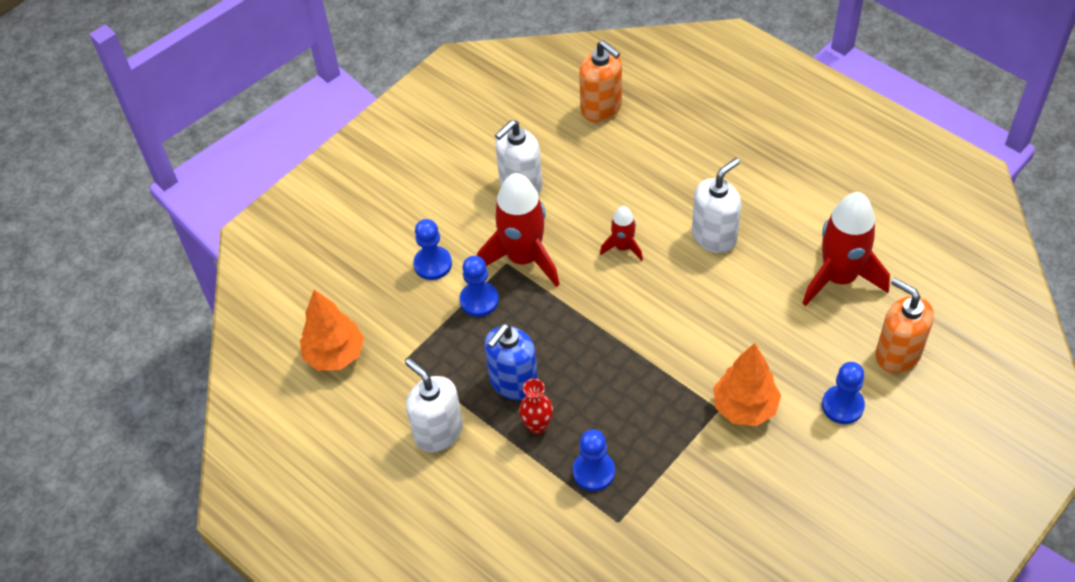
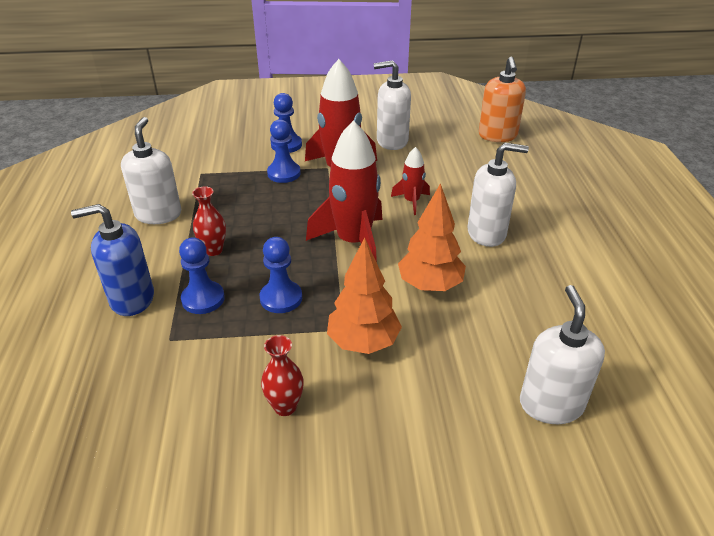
camera: 40 degrees right, 15 degrees down
orange tree [300,290,364,371] -> orange tree moved to [398,183,466,291]
blue soap dispenser [485,323,538,400] -> blue soap dispenser moved to [71,204,154,316]
red rocket [802,192,890,306] -> red rocket moved to [306,120,382,262]
blue pawn [822,362,865,424] -> blue pawn moved to [260,237,302,313]
orange soap dispenser [875,278,934,373] -> white soap dispenser [520,285,605,424]
none -> red vase [261,335,304,416]

